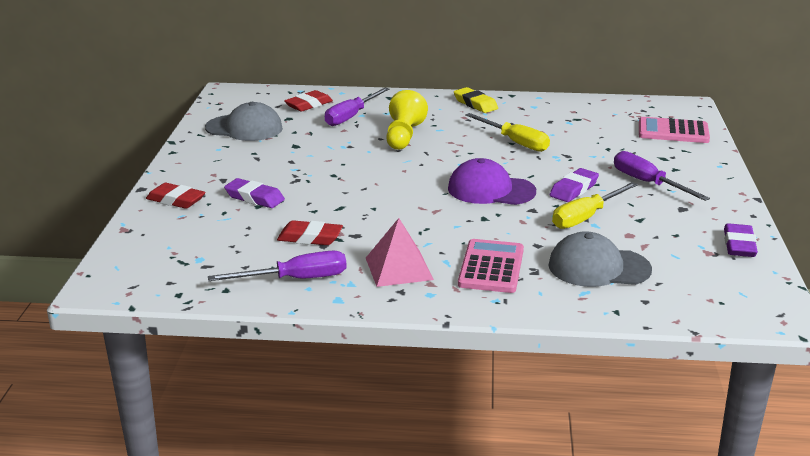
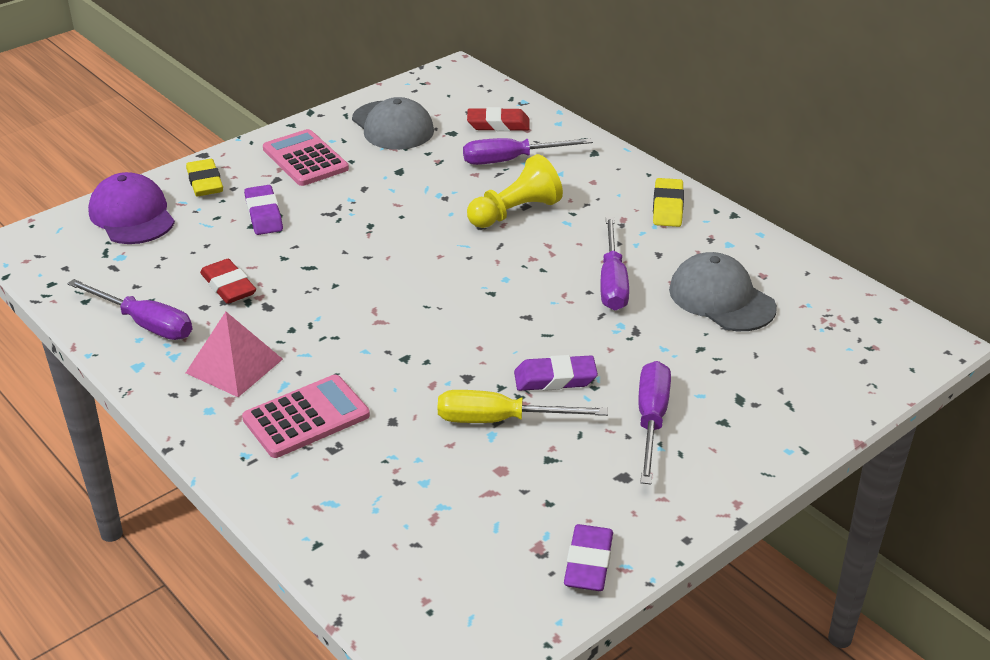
camera: 45 degrees right, 10 degrees up
red eraser [146,183,206,209] -> yellow eraser [186,159,223,196]
purple cap [448,158,536,205] -> purple cap moved to [88,172,175,244]
yellow screwdriver [465,113,550,152] -> purple screwdriver [600,217,629,310]
grey cap [548,231,652,287] -> grey cap moved to [669,252,777,331]
pink calculator [639,117,710,143] -> pink calculator moved to [263,129,349,186]
purple eraser [724,223,758,257] -> purple eraser turned 45 degrees counterclockwise [564,524,613,591]

